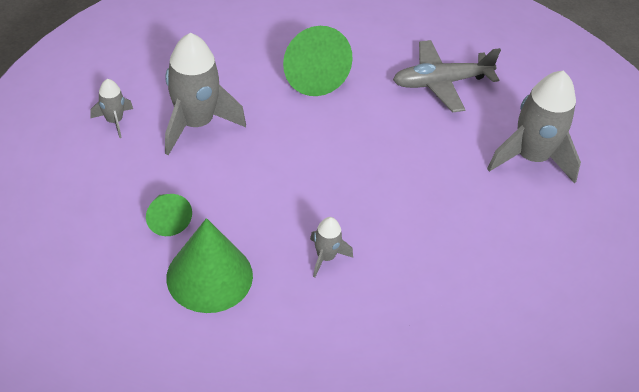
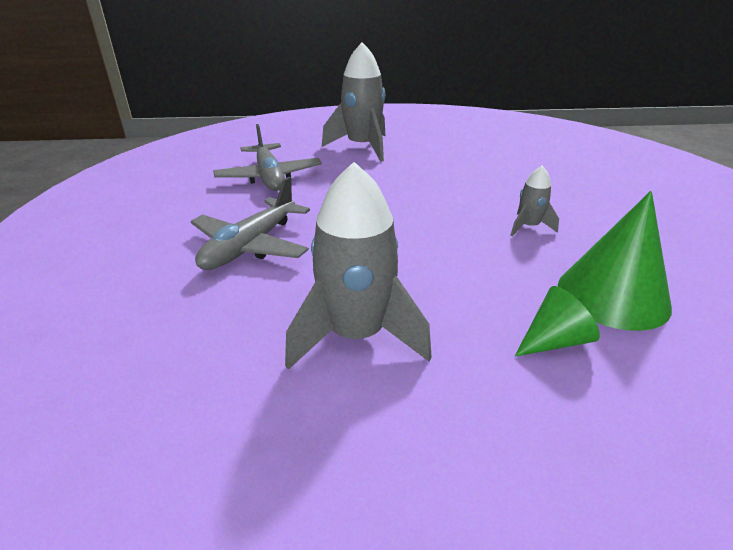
camera: 90 degrees left, 15 degrees down
grey rocket [90,79,133,138] -> none
green cone [283,26,353,96] -> grey plane [191,177,310,270]

